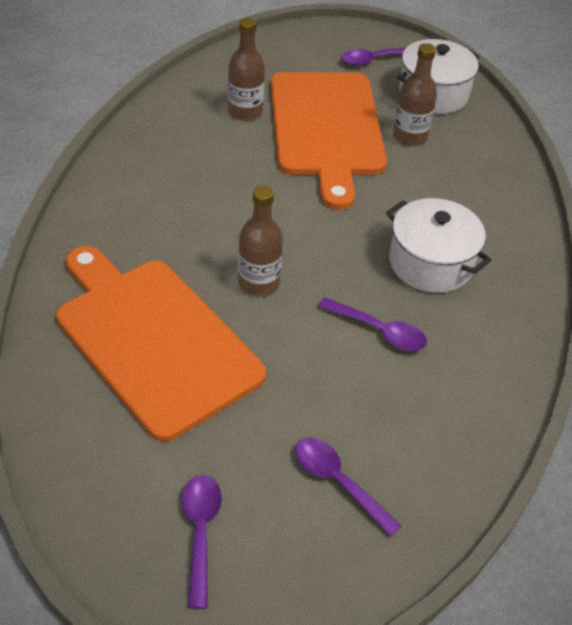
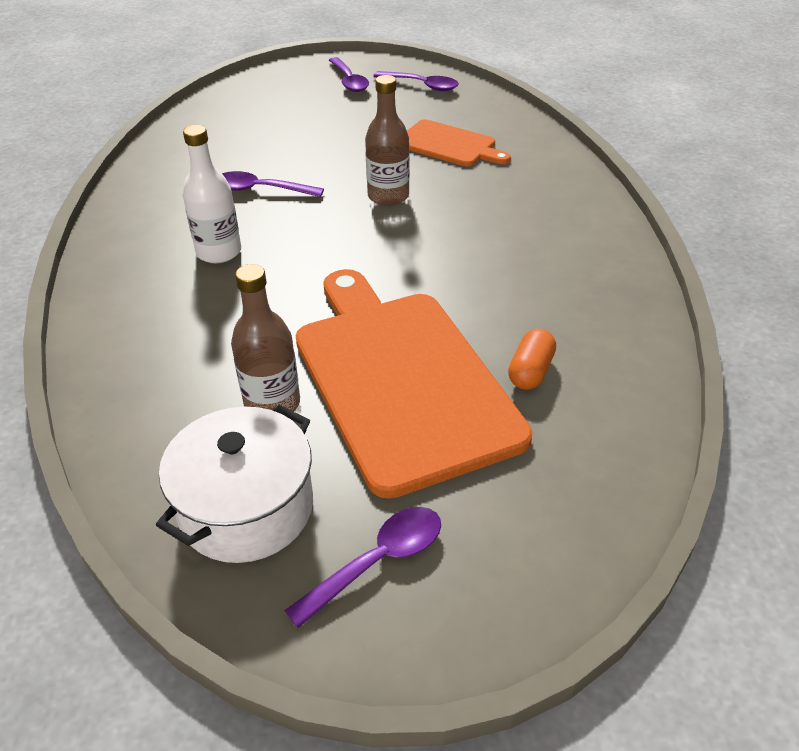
camera: 165 degrees right, 5 degrees down
orange cutting board [56,246,266,442] -> orange cutting board [407,119,511,166], size x0.52
brown bottle [228,18,265,121] -> orange capsule [508,328,556,390]
purple spoon [295,438,402,537] -> purple spoon moved to [374,71,459,91]
white pot [386,198,491,293] -> white bottle [183,125,241,263]

